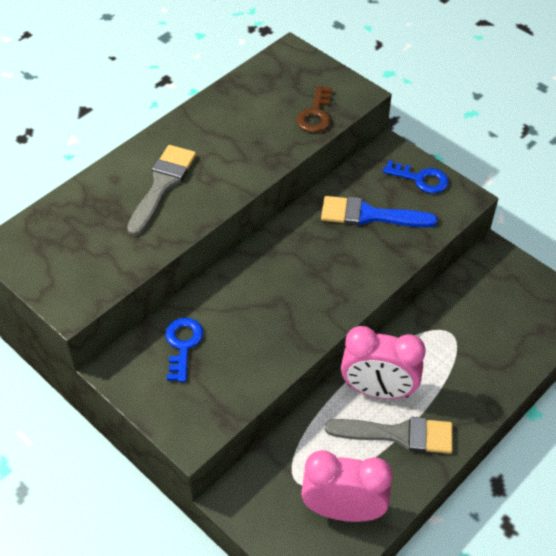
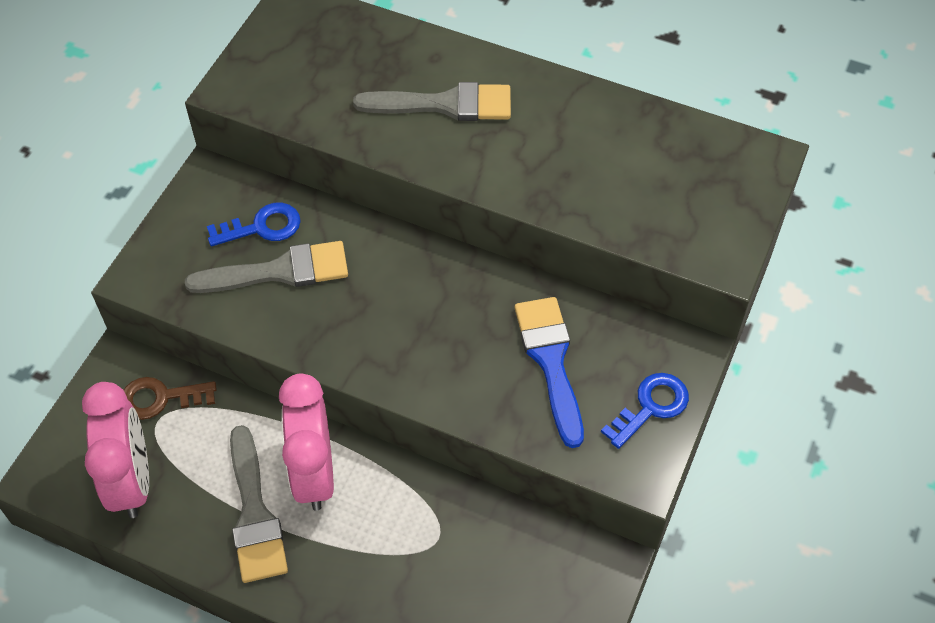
camera: 70 degrees right, 5 degrees up
brown key [296,85,333,132] -> brown key moved to [124,377,217,420]
blue key [383,160,449,193] -> blue key turned 135 degrees counterclockwise [601,373,689,449]
none -> grey brush [185,241,348,293]

